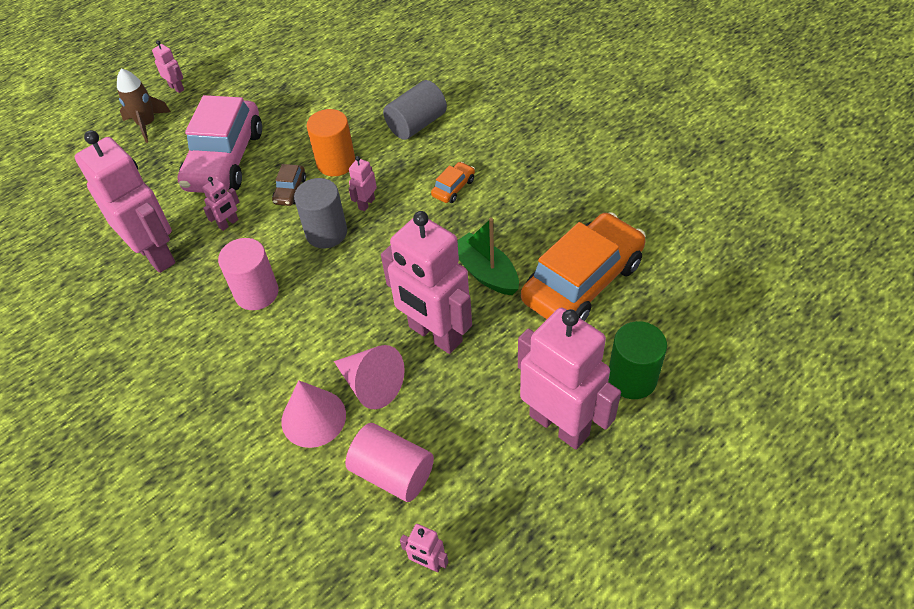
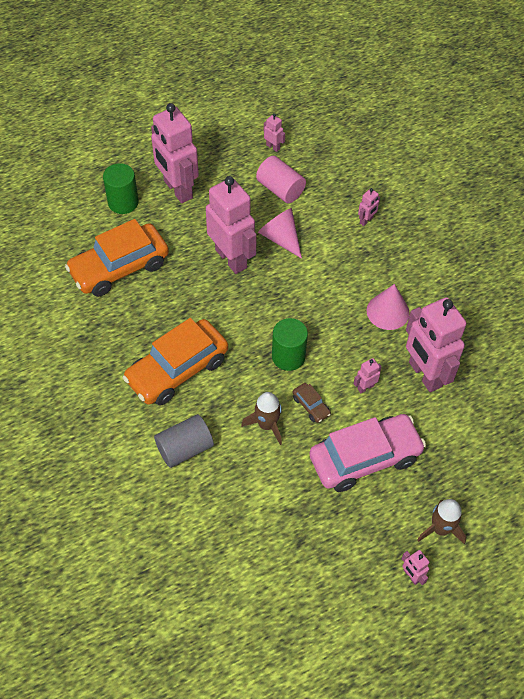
camera: 170 degrees left, 5 degrees up
pink car [178,95,262,193] -> pink car turned 45 degrees clockwise [309,414,426,492]
pink cylinder [218,238,279,310] -> none
brown car [272,164,306,206] -> brown car turned 120 degrees clockwise [293,383,331,423]
pink cone [281,380,346,448] -> pink cone moved to [367,284,410,330]
grey cylinder [294,178,347,248] -> green cylinder [272,318,308,371]
orange cylinder [306,109,355,176] -> brown rocket [241,392,282,445]
pink robot [349,156,377,211] -> pink robot moved to [358,188,380,226]
orange car [431,162,475,203] -> orange car [123,318,228,406], size x2.44
green boat [457,218,519,295] -> none

